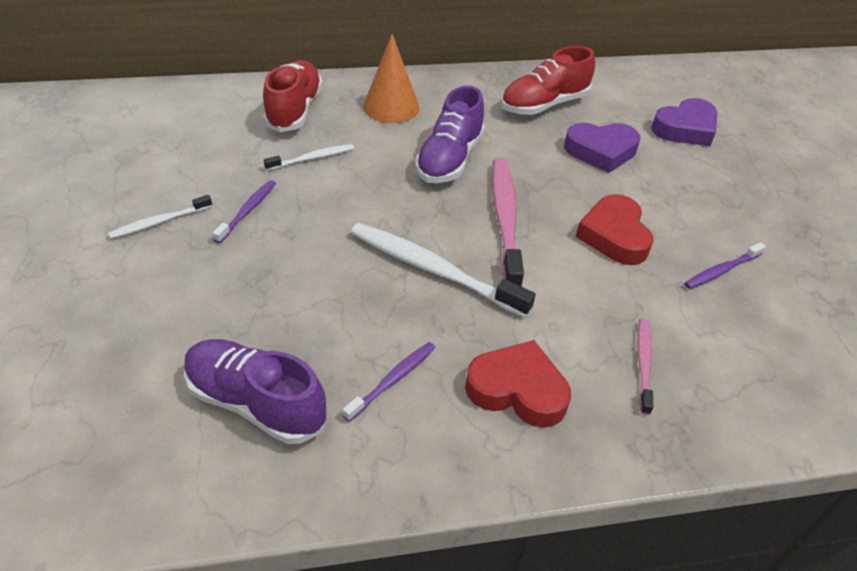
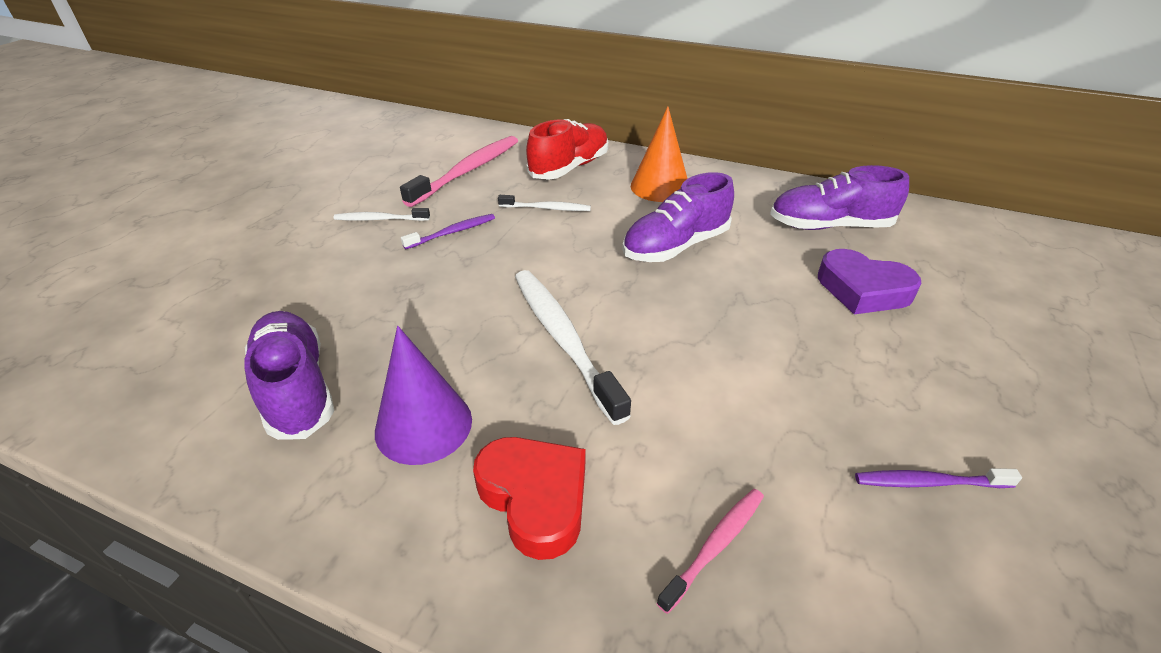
camera: 35 degrees right, 5 degrees down
purple toothbrush [342,342,435,422] -> purple cone [375,326,472,465]
pink toothbrush [492,158,524,287] -> pink toothbrush moved to [400,136,518,207]
red shoe [501,46,595,115] -> purple shoe [770,165,909,230]
red heart [576,194,654,265] -> none
purple heart [651,98,717,146] -> none

